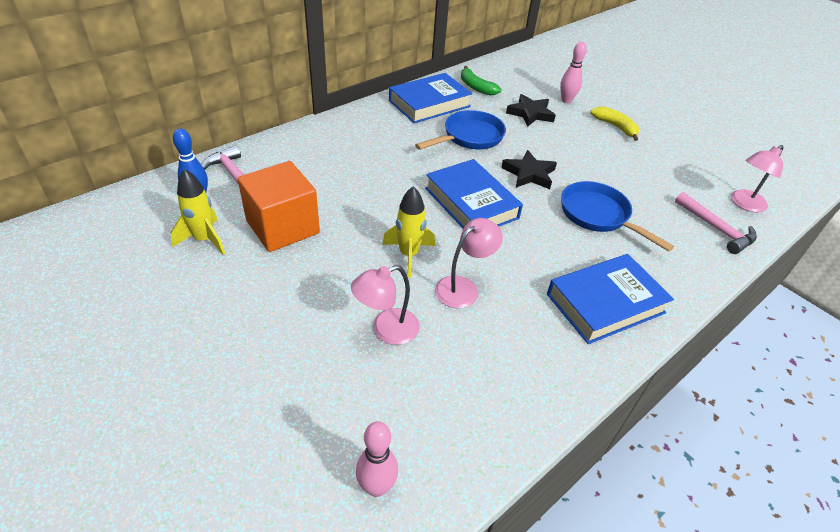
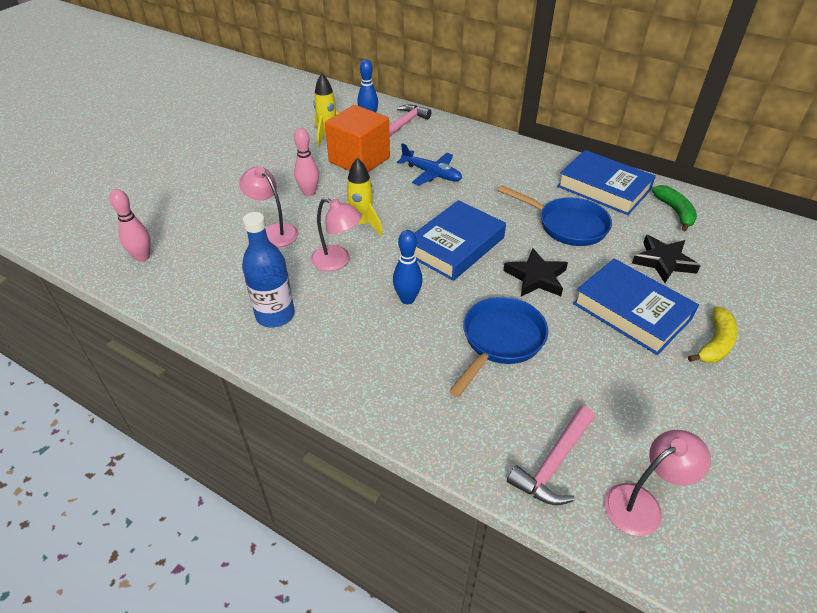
camera: 75 degrees right, 0 degrees up
green banana [461,66,501,96] -> green banana turned 135 degrees clockwise [652,185,697,231]
blue book [547,254,674,344] -> blue book moved to [573,258,699,355]
pink bowling pin [560,42,587,103] -> pink bowling pin moved to [294,128,319,197]
pink lamp [731,145,784,213] -> pink lamp turned 120 degrees clockwise [604,430,711,536]
none -> blue bottle [242,212,295,327]
none -> blue bowling pin [393,230,423,304]
none -> blue plane [397,143,462,185]

